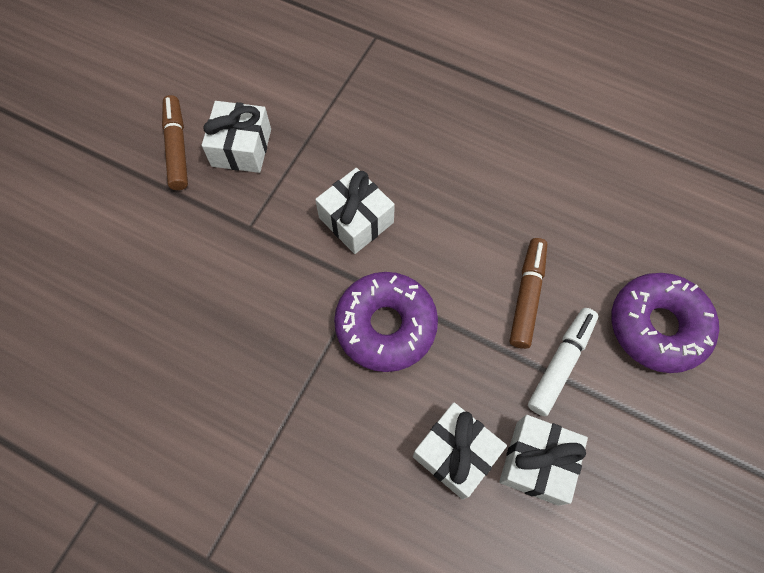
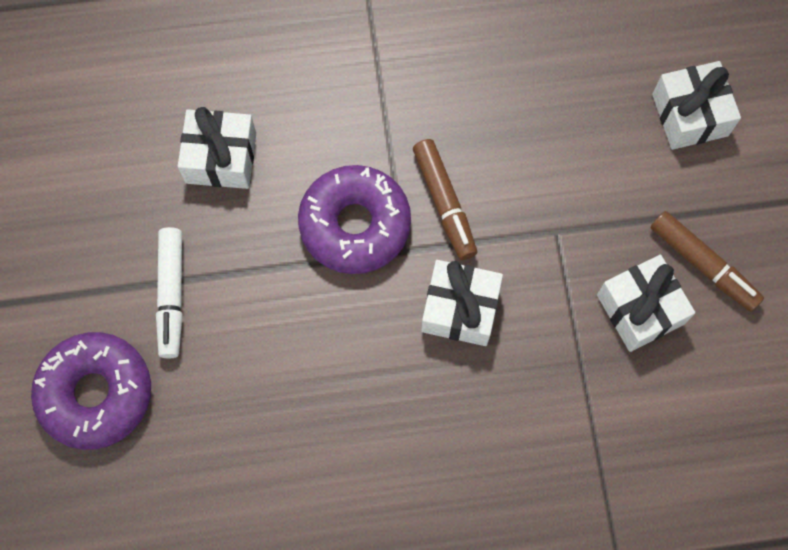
camera: 145 degrees right, 5 degrees up
white gift [499,415,588,506] -> white gift moved to [652,61,741,150]
brown marker [510,238,547,349] -> brown marker moved to [413,139,477,260]

